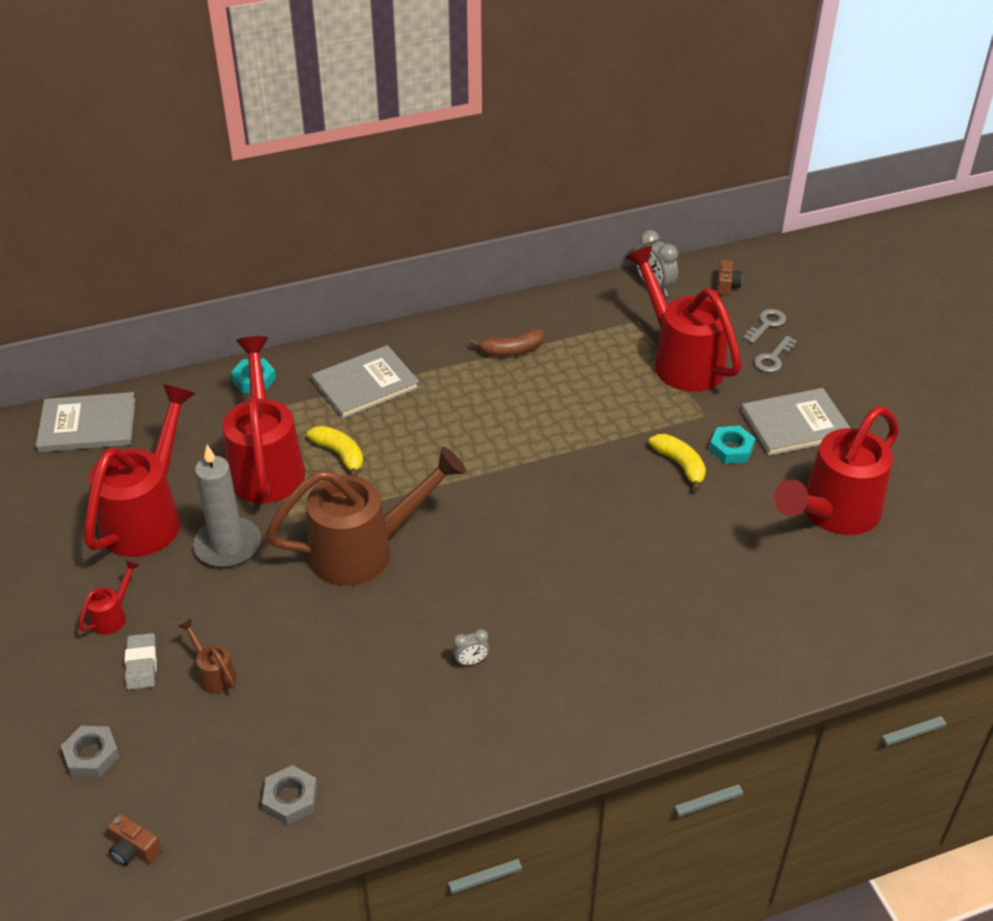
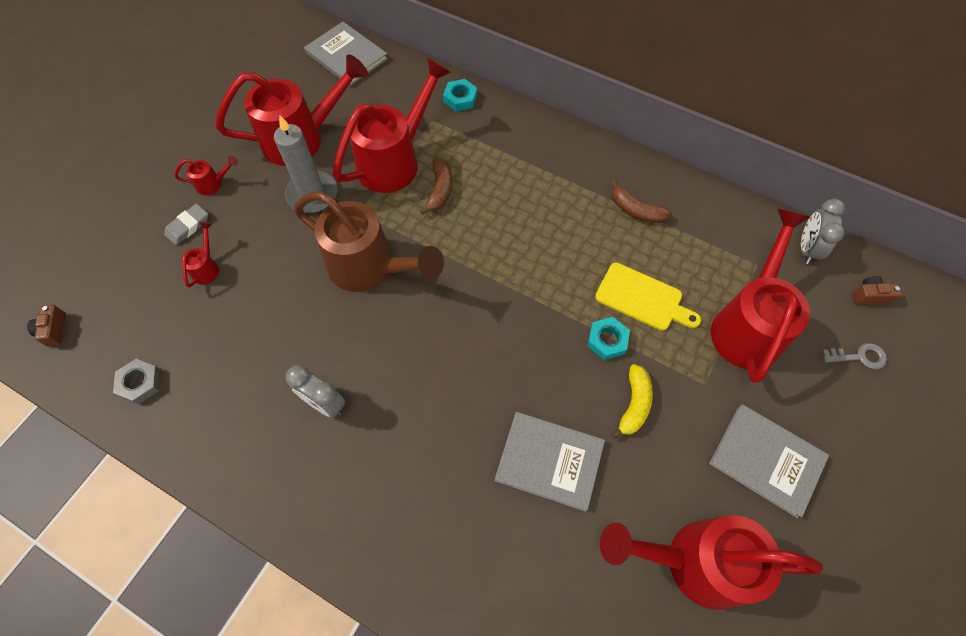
camera: 50 degrees right, 20 degrees up
grey nut [61,726,120,777] -> none
brown watering can [178,618,236,694] -> red watering can [181,222,219,288]
yellow banana [307,426,363,476] -> brown banana [420,159,452,215]
grey book [312,345,420,419] -> grey book moved to [495,412,605,512]
grey clock [453,629,490,666] -> grey clock [286,365,345,418], size x1.77
turquoise nut [709,425,756,464] -> turquoise nut moved to [587,317,630,360]
brown camera [717,260,743,296] -> brown camera turned 150 degrees counterclockwise [853,276,902,305]
grey key [754,336,797,372] -> none
none -> yellow cutting board [595,263,701,331]

